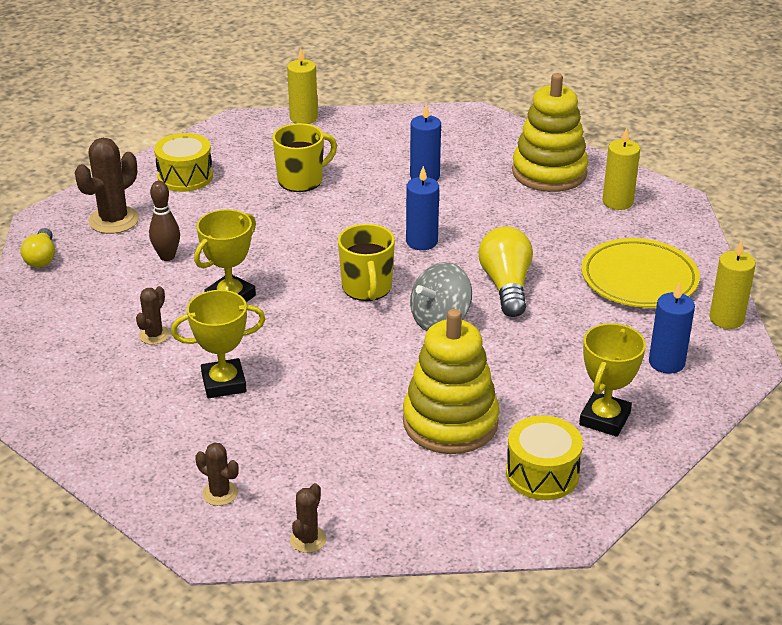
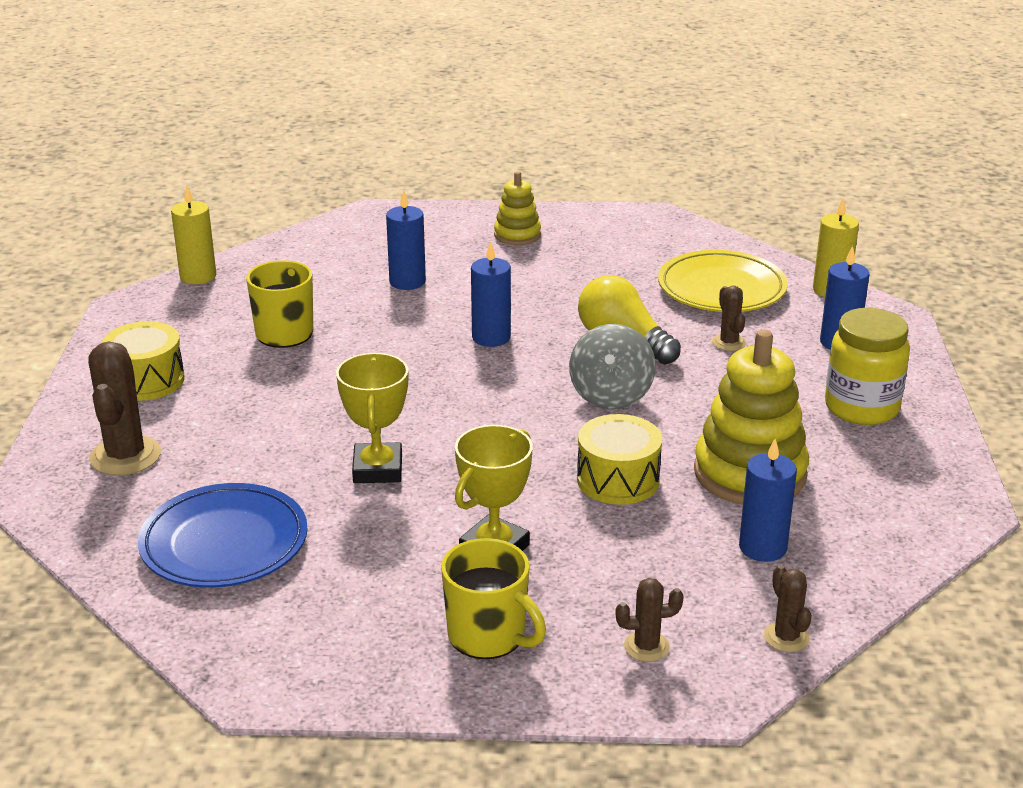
camera: 40 degrees left, 5 degrees down
yellow light bulb [21,228,55,268] -> none
brown cactus [136,286,170,345] -> brown cactus moved to [712,286,746,351]
brown bowling pin [149,181,180,261] -> none
yellow mug [338,224,395,301] -> yellow mug moved to [441,538,546,659]
yellow drum [506,416,583,500] -> yellow drum moved to [577,414,662,505]
yellow stacking toy [512,73,589,192] -> yellow stacking toy [494,171,541,245], size x0.54
yellow trophy [579,323,646,437] -> yellow jar [825,308,910,425]
yellow candle [603,128,640,210] -> none
none -> blue plate [138,483,308,588]
none -> blue candle [739,439,797,562]

